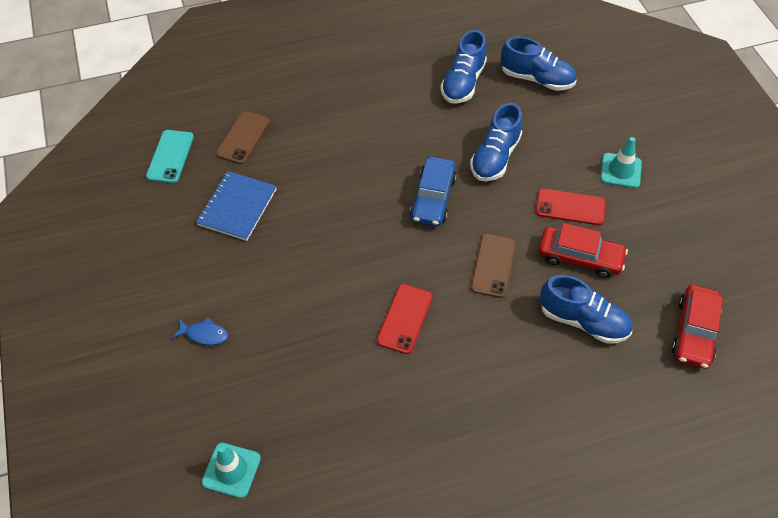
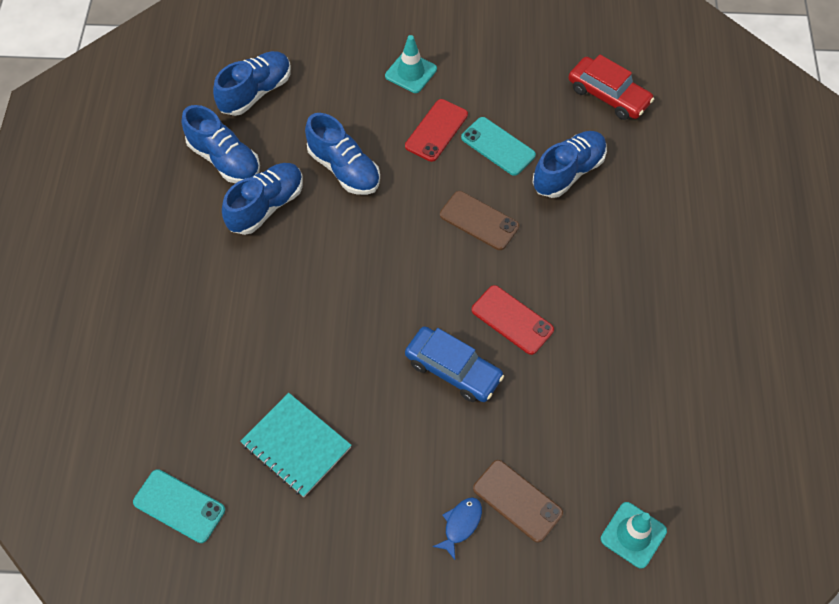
camera: 70 degrees left, 5 degrees up
blue notebook [196,171,277,241] -> turquoise notebook [240,393,352,497]
brown phone [216,111,270,164] -> brown phone moved to [473,460,563,543]
blue car [410,157,457,226] -> blue car moved to [405,326,504,402]
red car [538,223,628,278] -> turquoise phone [461,117,536,176]
none -> blue shoe [222,163,303,235]

